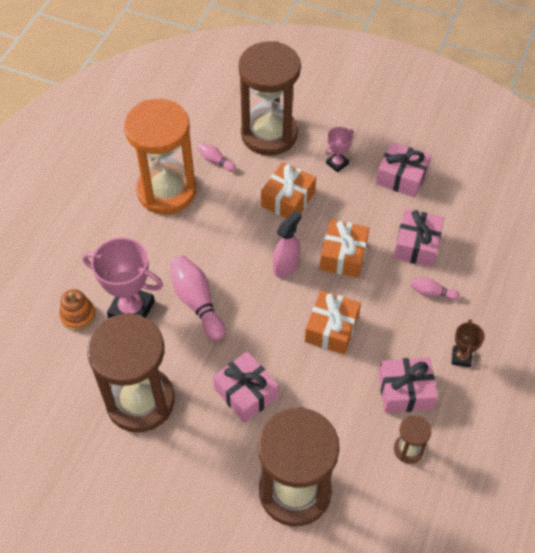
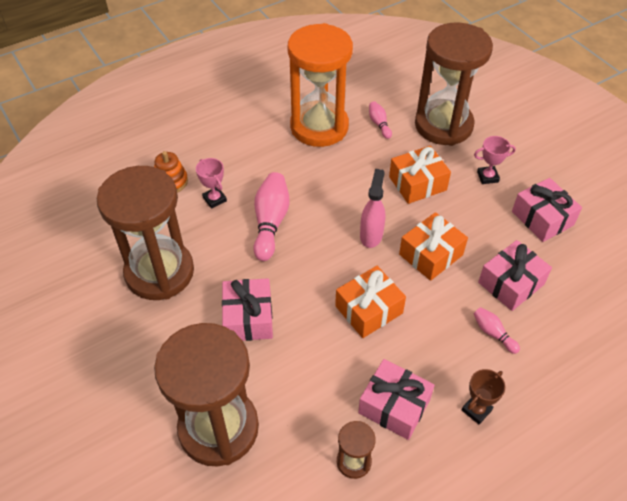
camera: 35 degrees right, 5 degrees down
pink trophy [82,238,163,318] -> pink trophy [196,158,227,209], size x0.52
pink spray bottle [273,210,302,278] -> pink spray bottle turned 60 degrees counterclockwise [360,169,385,248]

